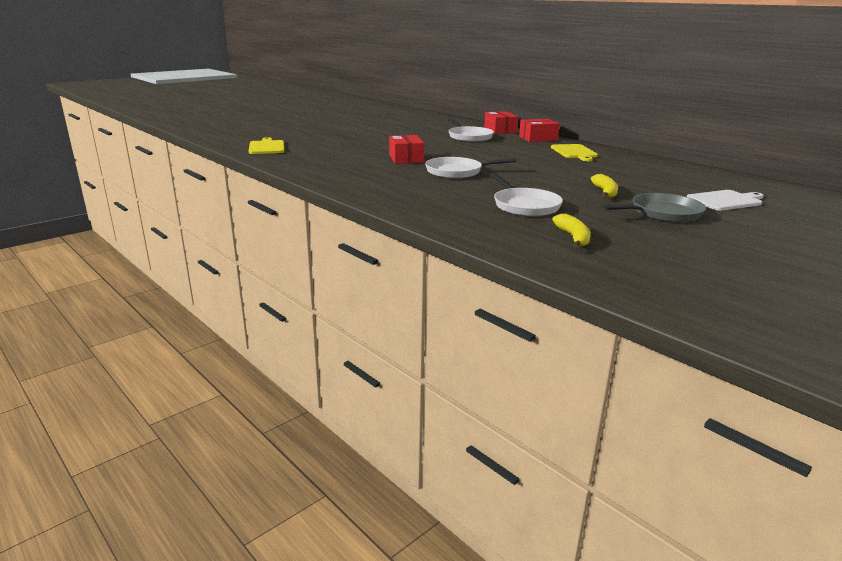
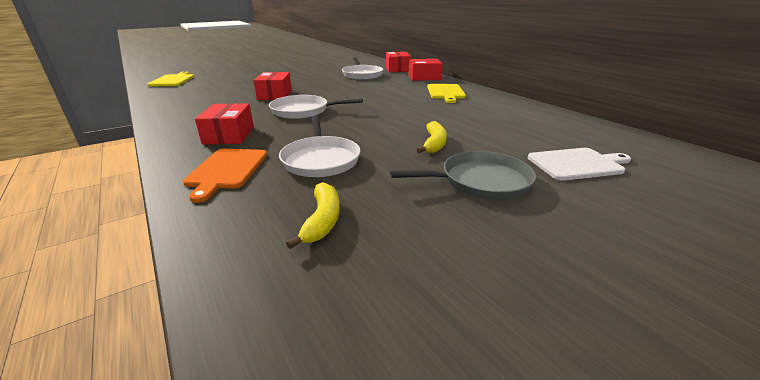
camera: 10 degrees right, 5 degrees up
none -> orange cutting board [183,149,267,203]
none -> red box [195,103,254,145]

